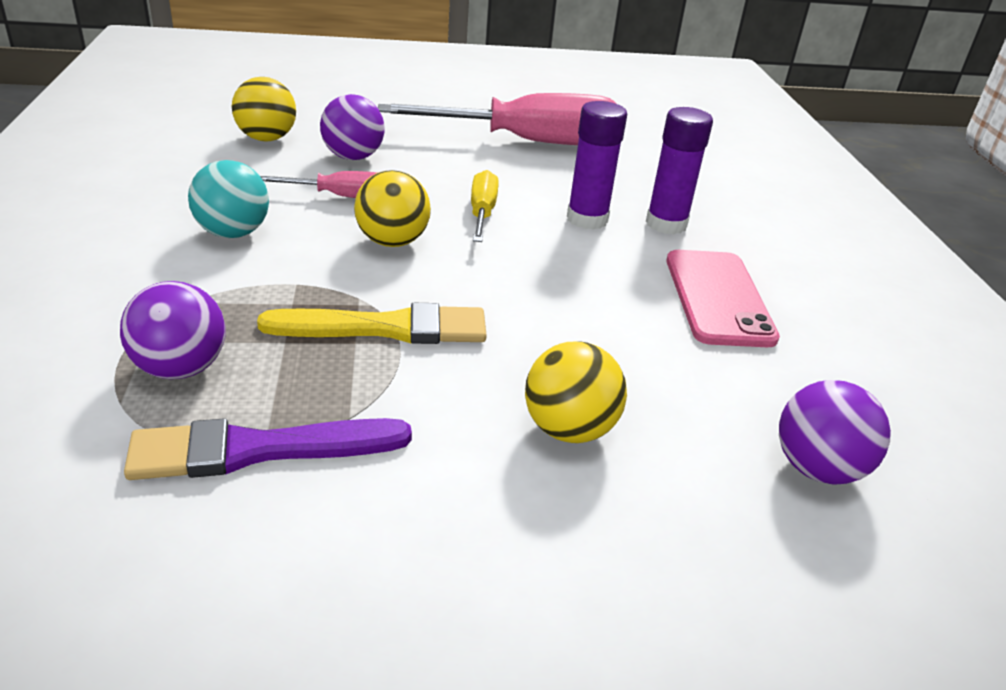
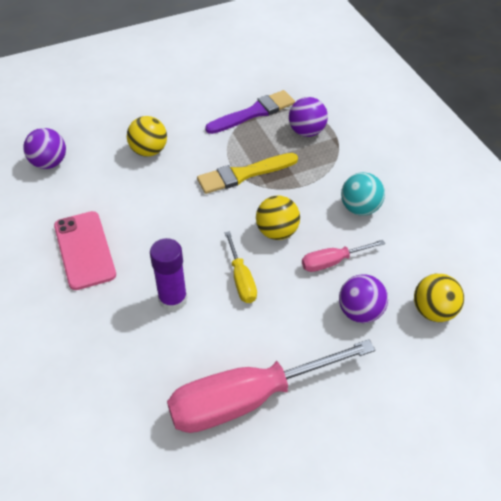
camera: 165 degrees right, 15 degrees up
purple glue stick [646,107,713,234] -> none

